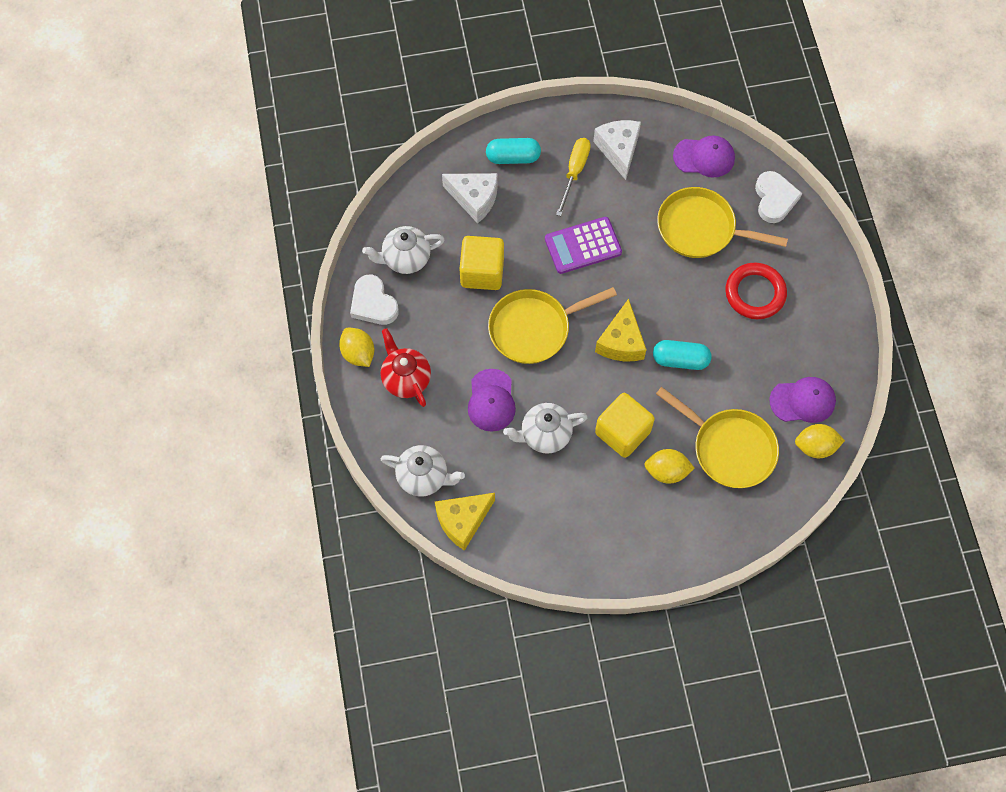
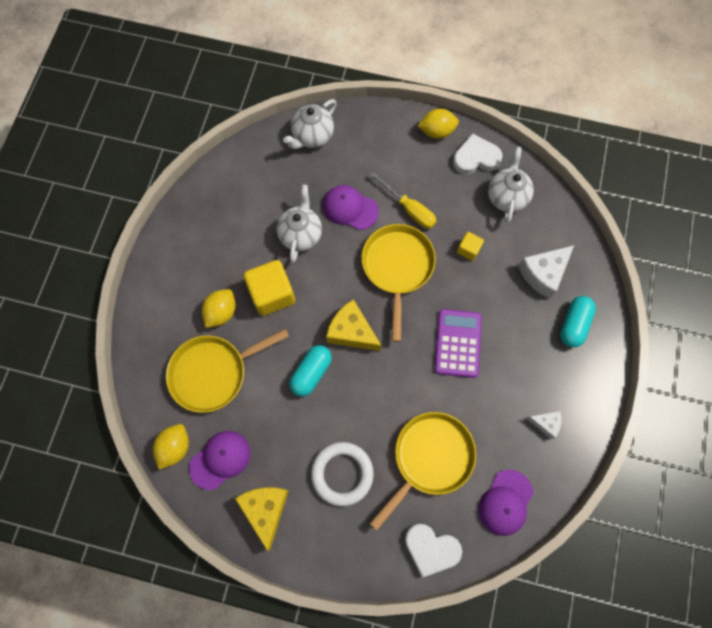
camera: 115 degrees right, 5 degrees up
red teapot [381,328,431,407] -> none
yellow cheese [435,493,495,551] -> yellow cheese moved to [235,487,289,551]
yellow cube [459,236,504,290] -> yellow cube [457,232,484,261], size x0.51
yellow screwdriver [556,138,591,216] -> yellow screwdriver moved to [370,172,436,229]
white cheese [593,120,641,180] -> white cheese [526,411,561,439], size x0.56
red ring [725,263,787,319] -> white ring [311,442,374,506]
purple cap [770,377,836,423] -> purple cap turned 150 degrees counterclockwise [189,431,251,490]

